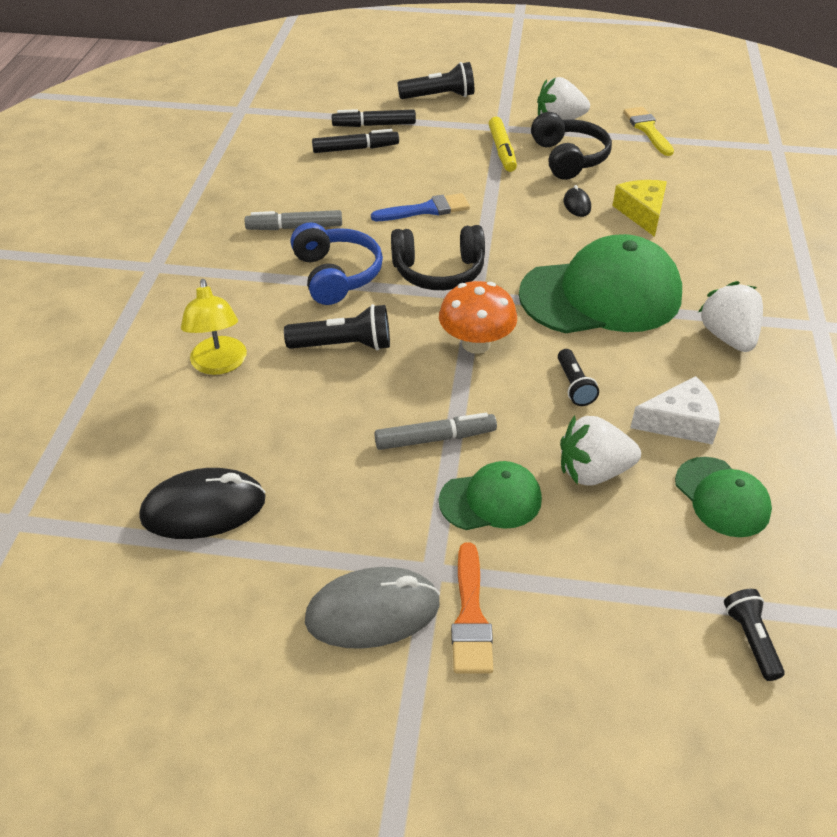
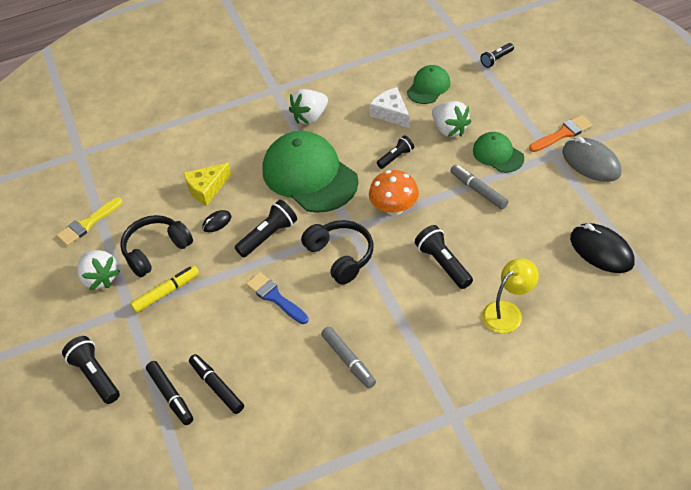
camera: 115 degrees left, 5 degrees up
blue headphones [291,222,383,305] -> none
none -> black flashlight [235,200,297,258]

